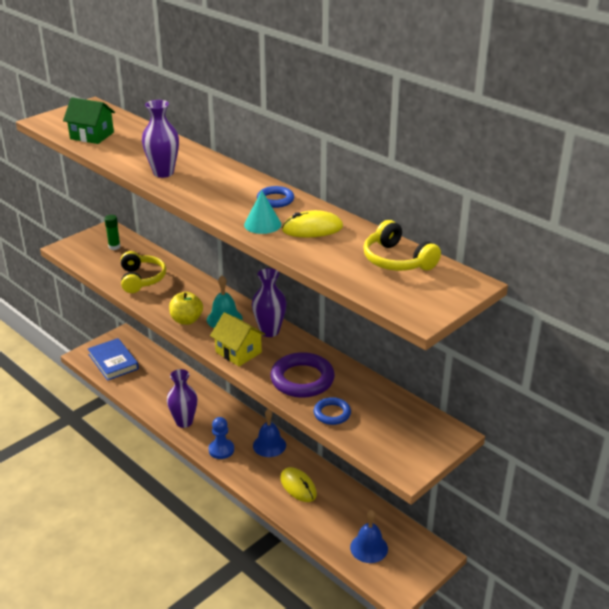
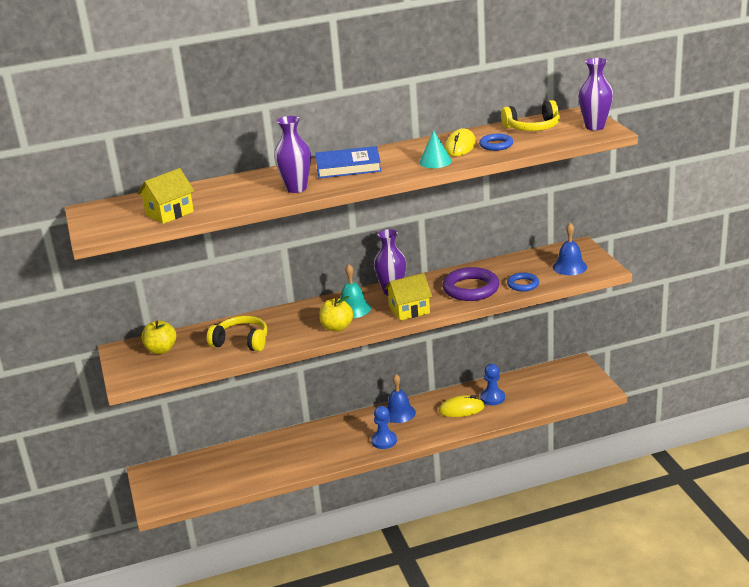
camera: 60 degrees left, 5 degrees down
green house [63,97,115,144] -> yellow house [137,168,194,224]
blue book [88,338,139,381] -> blue book moved to [315,146,381,178]
green glue stick [104,215,120,250] -> yellow apple [141,320,176,354]
purple vase [167,369,198,428] -> purple vase moved to [578,58,613,131]
blue ring [257,186,294,208] -> blue ring moved to [479,133,513,151]
blue bell [350,510,388,563] -> blue bell moved to [553,223,587,275]
none -> blue pawn [480,364,505,405]

